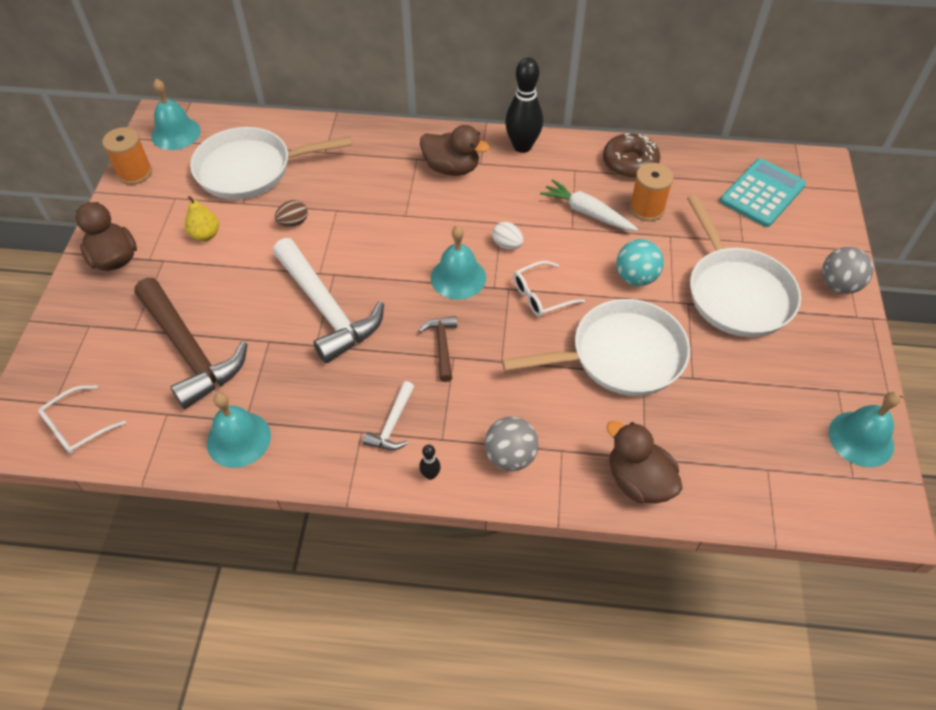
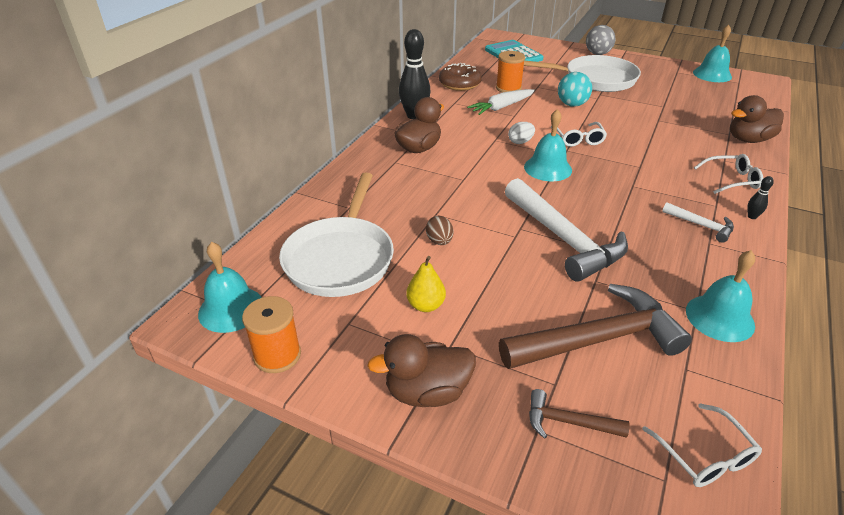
camera: 70 degrees left, 15 degrees down
white hammer [273,238,384,363] -> white hammer turned 75 degrees clockwise [505,178,628,282]
brown hammer [419,316,457,382] -> brown hammer moved to [529,389,630,439]
grey ball [484,417,539,471] -> white glasses [694,154,763,194]
white pan [502,299,690,396] -> none

